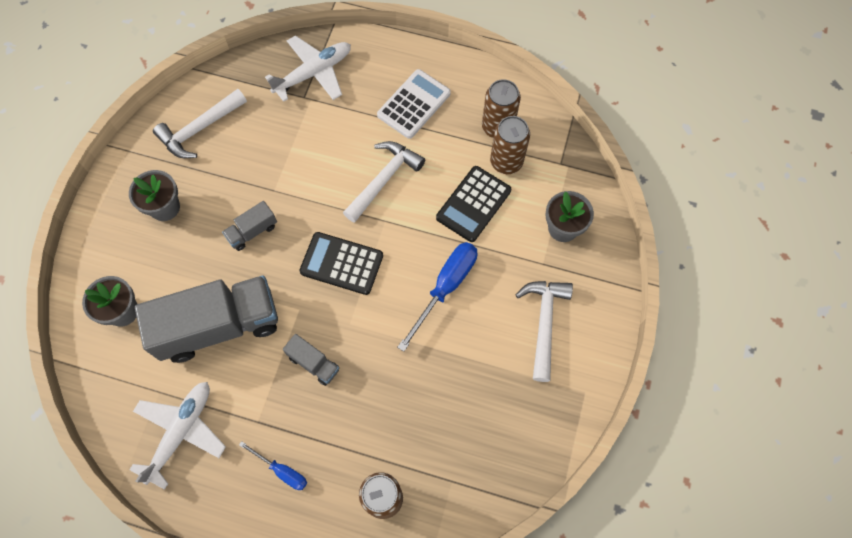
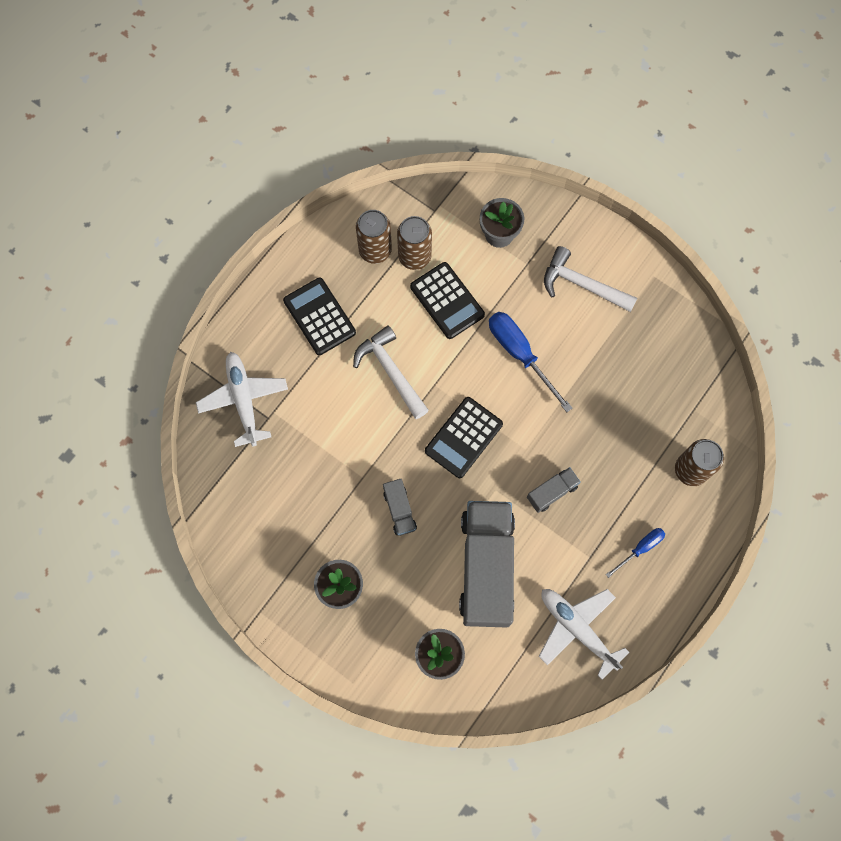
camera: 70 degrees left, 5 degrees up
white hammer [153,89,247,158] -> none
white calculator [377,69,451,139] -> black calculator [283,278,356,355]

